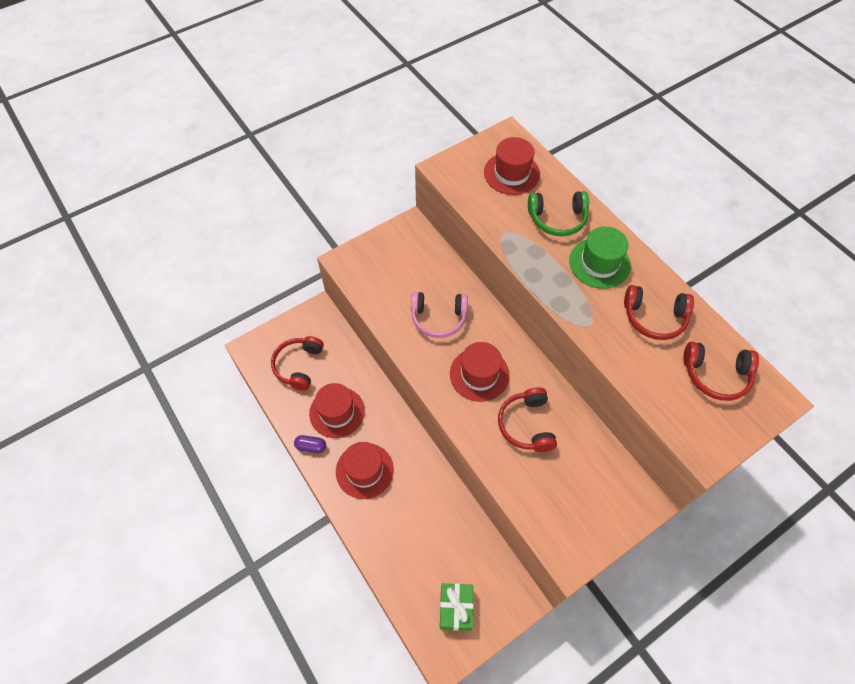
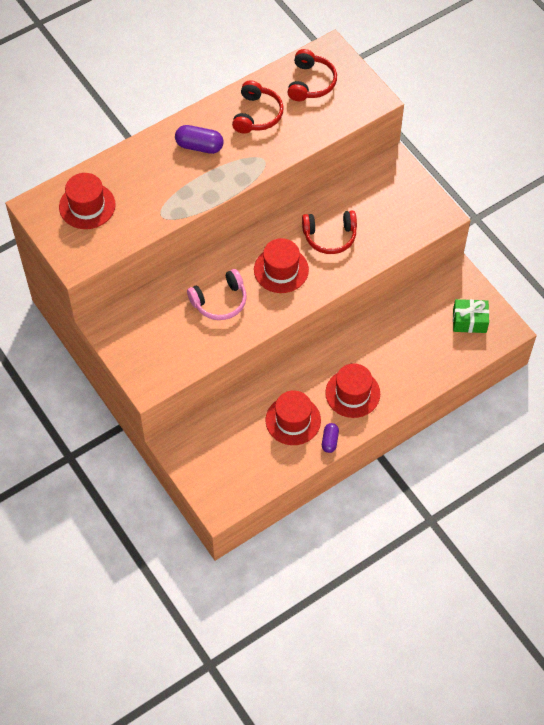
camera: 90 degrees left, 0 degrees up
red headphones [271,336,324,391] -> none
pink headphones [411,292,468,338] -> pink headphones turned 60 degrees clockwise [187,269,247,320]
green headphones [528,191,589,236] -> none
green hat [569,226,631,289] -> purple capsule [175,125,224,154]

